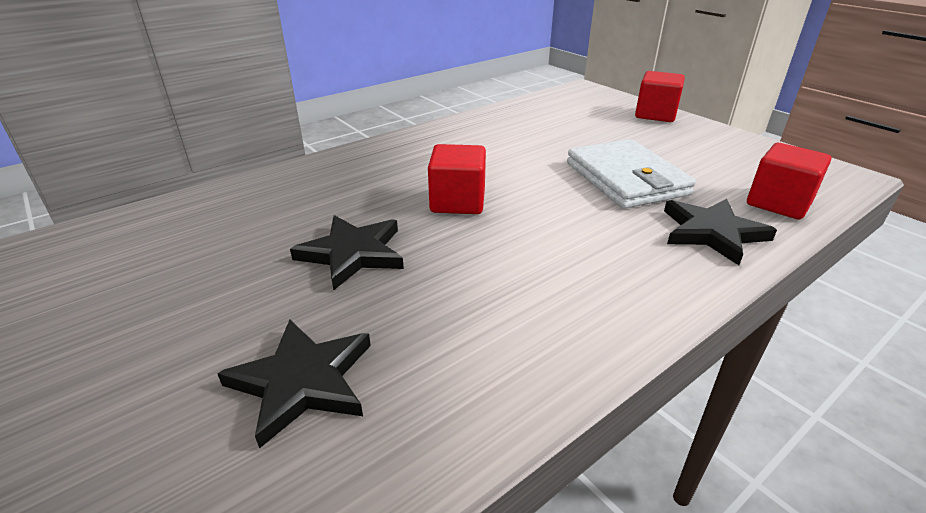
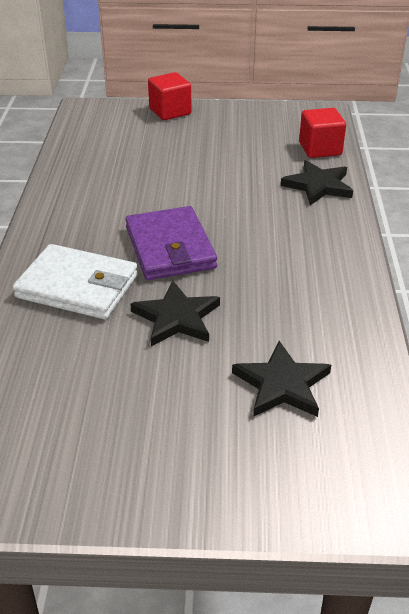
camera: 50 degrees left, 5 degrees up
red cube [428,144,486,214] -> purple wallet [125,206,217,280]
white wallet [567,139,696,209] -> white wallet moved to [13,244,138,319]

